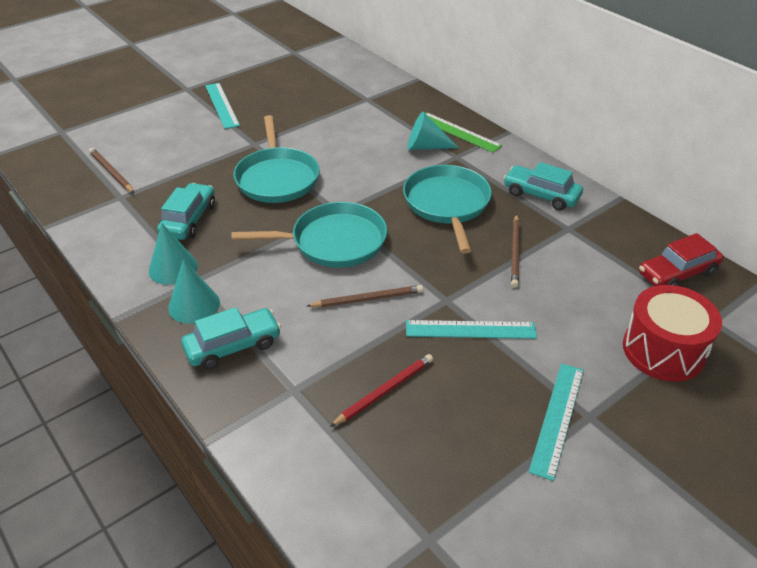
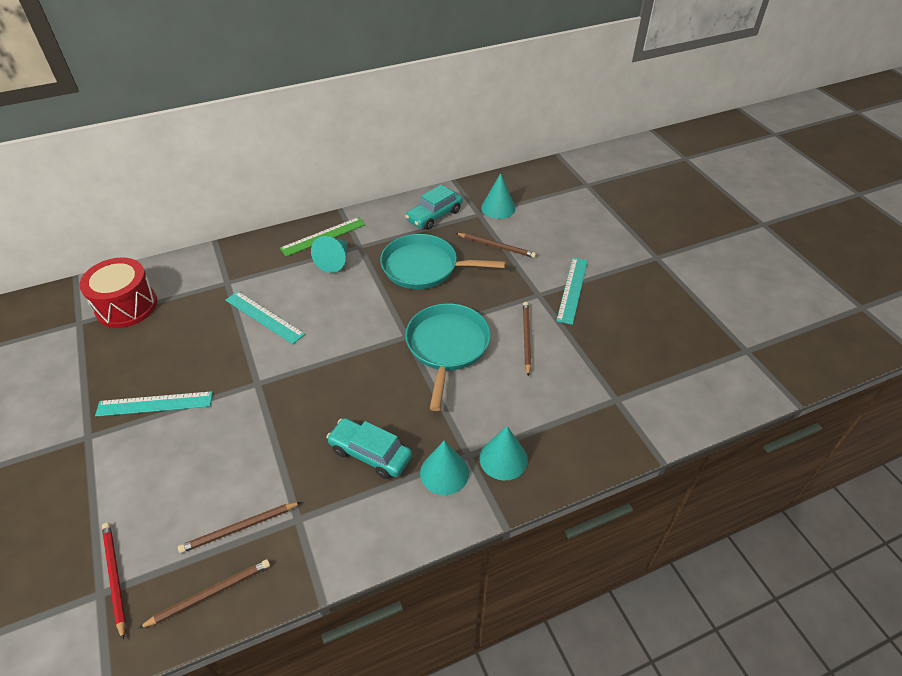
camera: 75 degrees left, 5 degrees up
turquoise car [181,307,281,370] -> none
turquoise pan [233,115,319,203] -> none
red pencil [330,354,433,427] -> red pencil moved to [102,523,126,640]
turquoise ruler [529,363,584,481] -> turquoise ruler moved to [225,291,305,344]
red drum [623,285,722,382] -> red drum moved to [79,257,157,328]
red car [639,233,723,286] -> none
none -> brown pencil [138,559,270,629]
none -> turquoise cone [481,173,515,219]

